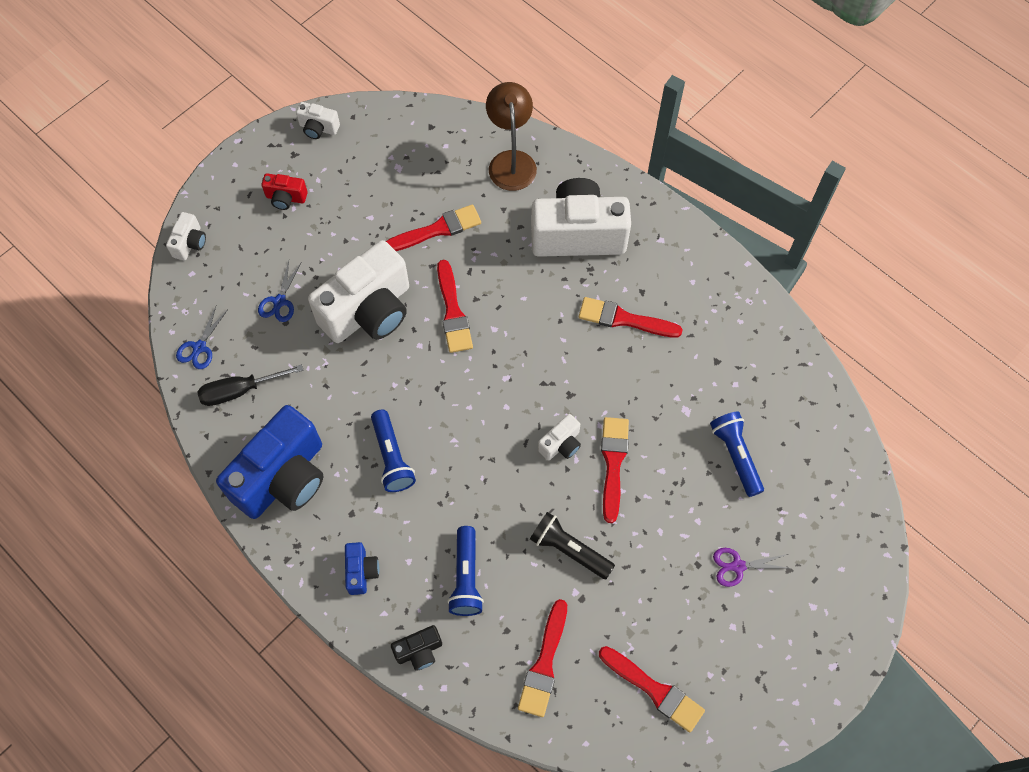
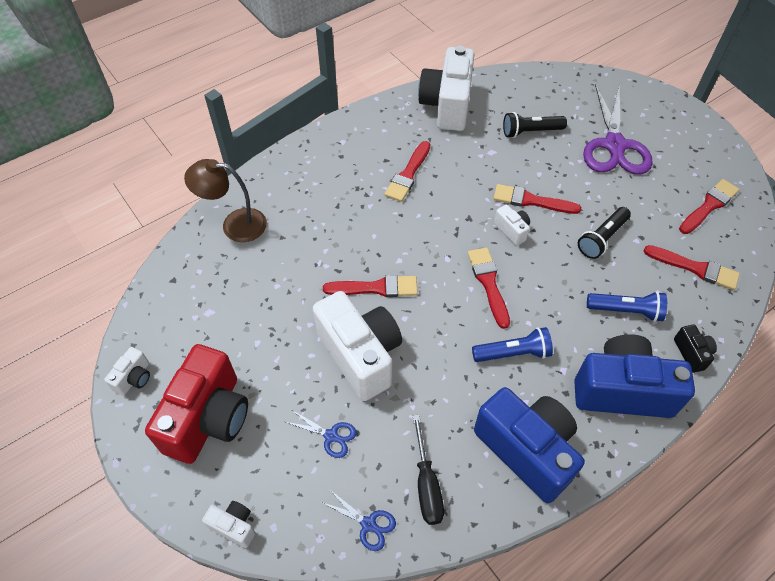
camera: 80 degrees left, 10 degrees down
red camera [262,173,308,210] -> red camera [145,344,248,464], size x2.28
blue camera [345,542,379,595] -> blue camera [574,334,695,418], size x2.28
red brush [386,204,481,251] -> red brush moved to [468,248,510,329]
white camera [531,178,631,257] -> white camera moved to [418,46,474,131]
blue flashlight [710,411,764,497] -> black flashlight [503,112,567,138]
purple scissors [713,548,788,587] -> purple scissors [583,84,653,175], size x2.34

